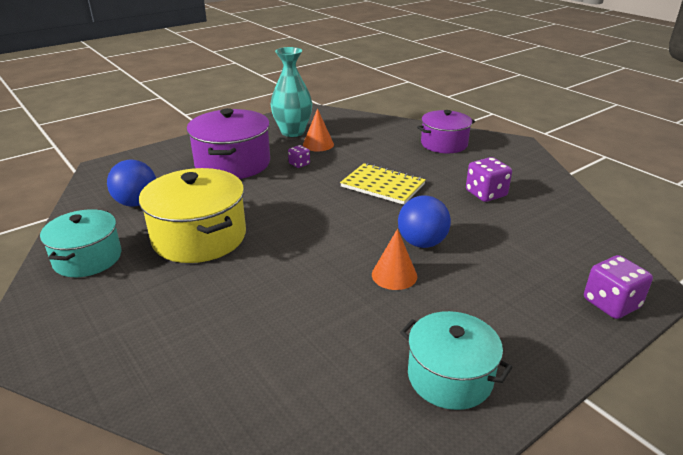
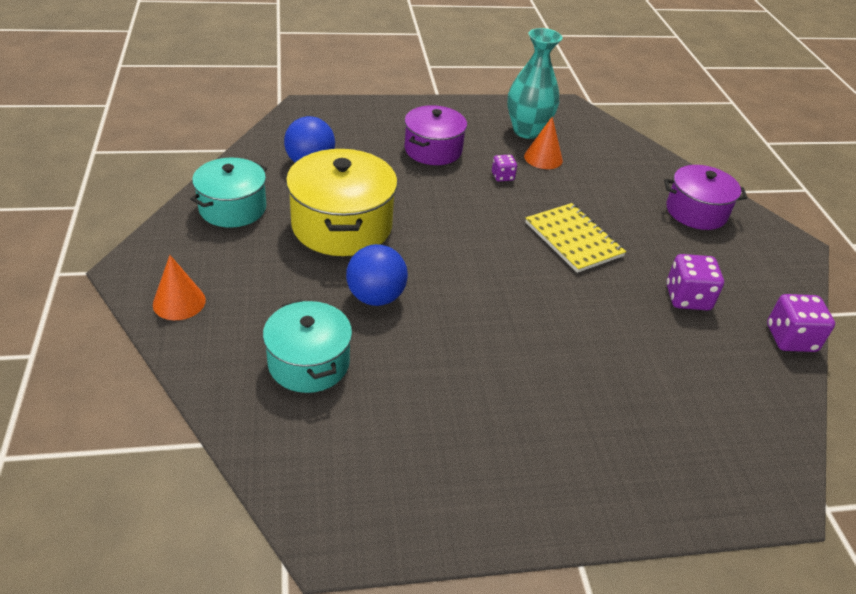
camera: 25 degrees right, 10 degrees up
purple pot [187,108,270,179] -> purple pot [404,105,467,165], size x0.67
orange cone [372,229,417,290] -> orange cone moved to [153,255,206,320]
blue ball [398,195,451,248] -> blue ball moved to [346,244,408,306]
turquoise pot [400,311,512,410] -> turquoise pot moved to [263,300,352,393]
purple dice [584,255,653,319] -> purple dice moved to [767,294,835,352]

